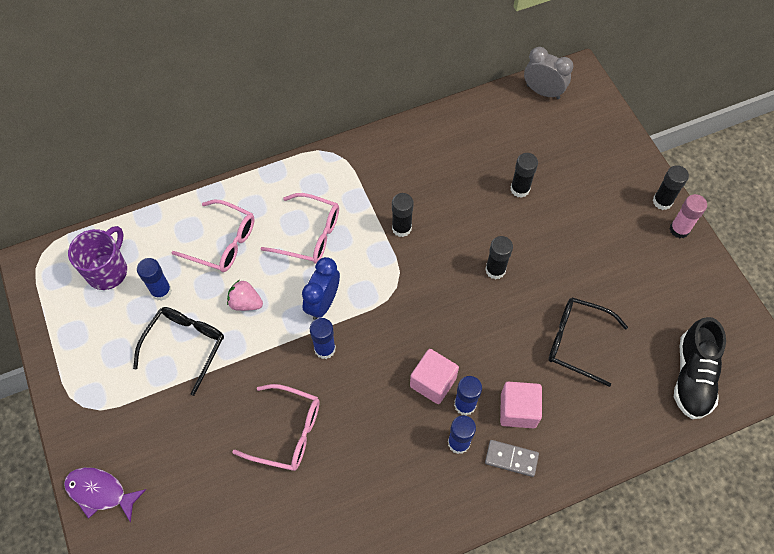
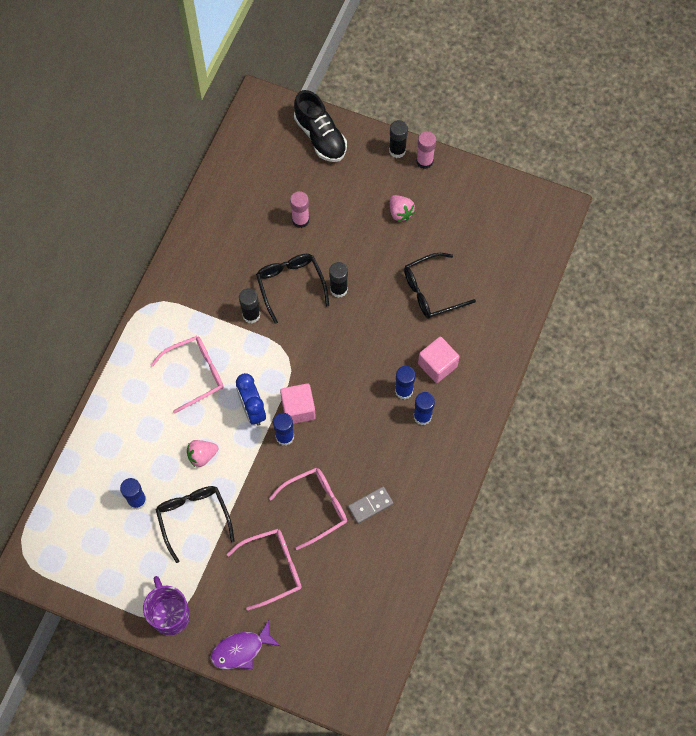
camera: 45 degrees left, 5 degrees up
purple mug [68,226,127,290] -> purple mug moved to [143,576,190,635]
pink glasses [171,200,254,272] -> pink glasses moved to [227,529,302,611]
pink cube [410,349,459,404] -> pink cube moved to [280,383,316,424]
grey domino [485,440,539,477] -> grey domino moved to [348,487,393,524]
black glue stick [511,153,538,198] -> pink glue stick [290,191,309,228]
grey clock [524,47,573,99] -> none
black shoe [674,317,726,419] -> black shoe moved to [294,90,347,162]
none -> black glasses [256,254,329,324]
none -> pink strawberry [390,195,415,222]

